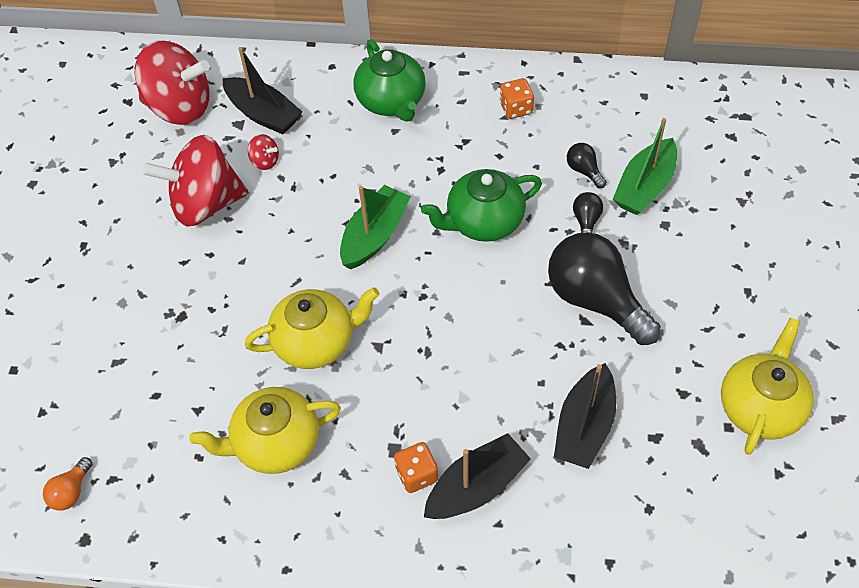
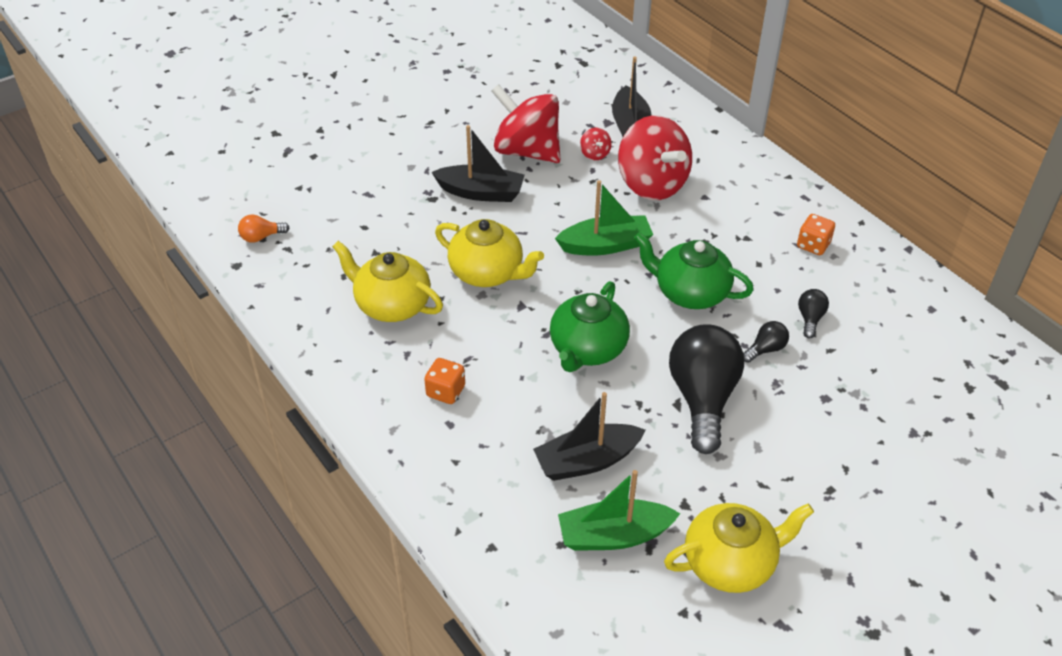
camera: 45 degrees right, 10 degrees down
red spinning top [135,41,210,125] -> red spinning top moved to [618,115,692,200]
green teapot [353,39,426,122] -> green teapot moved to [550,281,630,372]
black boat [424,433,531,519] -> black boat moved to [431,125,525,202]
green boat [613,118,677,215] -> green boat moved to [558,470,681,551]

